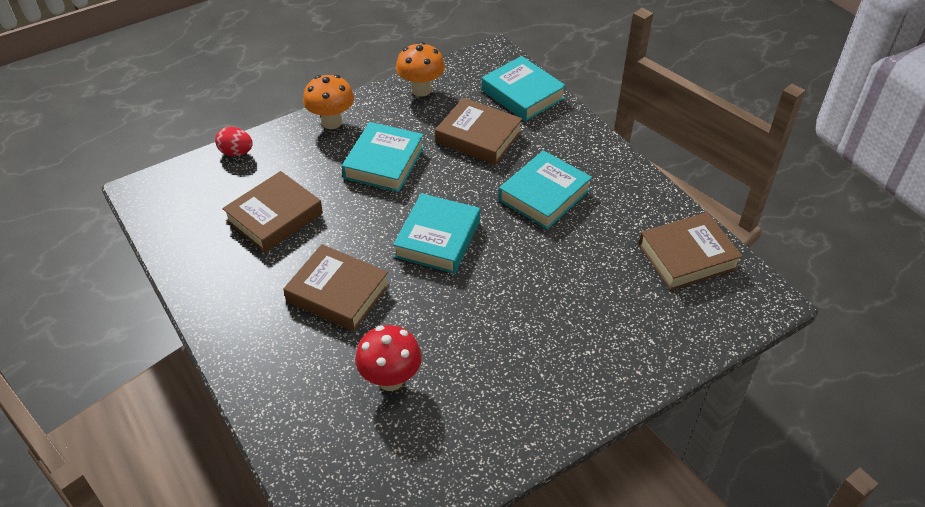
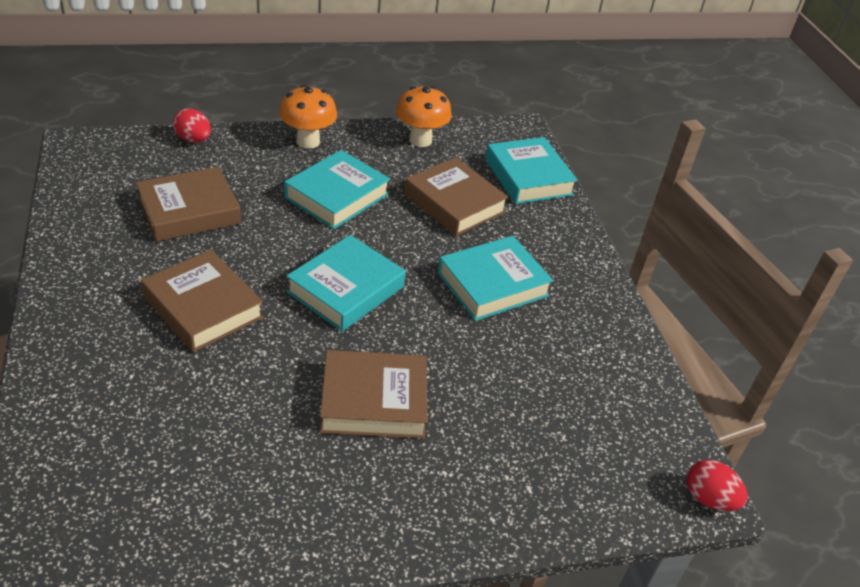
camera: 15 degrees right, 5 degrees down
red mushroom [355,325,422,391] -> none
brown book [639,212,743,290] -> brown book moved to [320,350,427,439]
none -> red egg [687,460,748,511]

